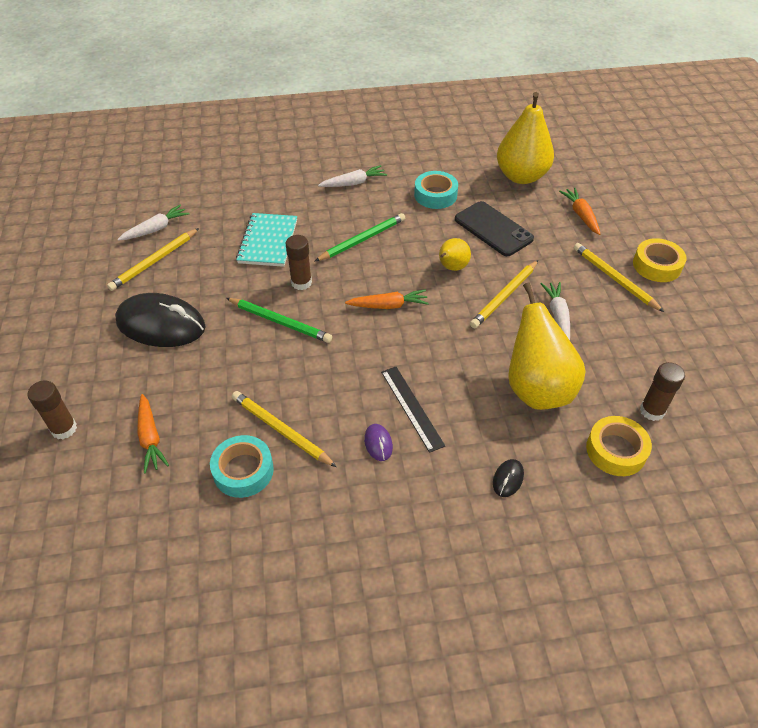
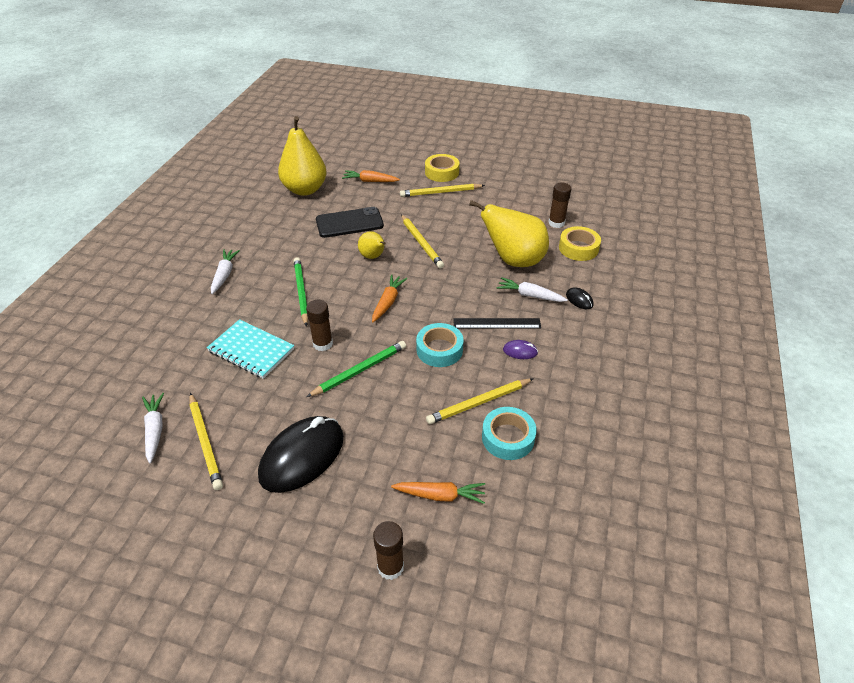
camera: 65 degrees left, 5 degrees down
turquoise tape [414,171,458,209] -> turquoise tape moved to [416,323,464,367]
white carrot [541,282,570,340] -> white carrot moved to [496,277,568,302]

